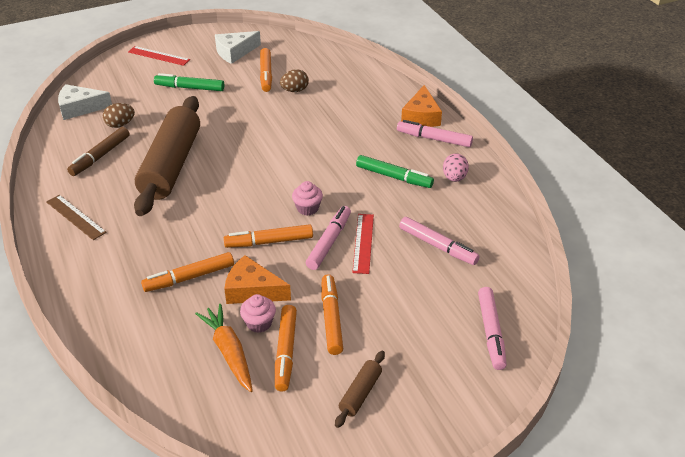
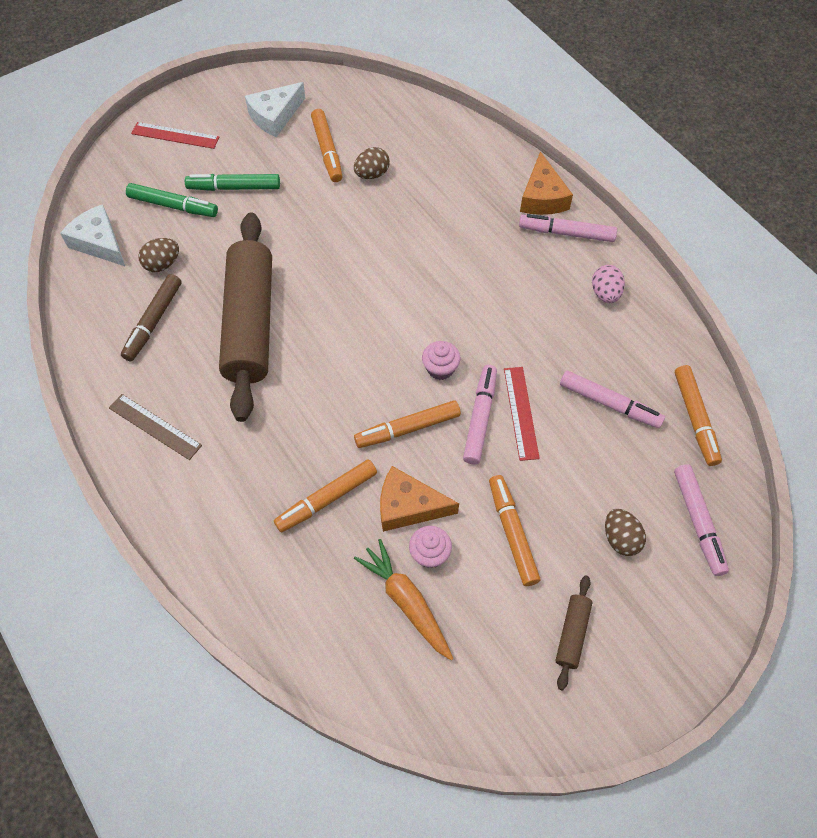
camera: 10 degrees left, 20 degrees up
white cheese [58,84,112,120] -> white cheese turned 60 degrees clockwise [60,204,125,266]
orange marker [275,305,297,391] -> orange marker moved to [675,365,722,466]
green marker [356,155,434,188] -> green marker moved to [126,183,218,217]
none -> brown egg [605,509,646,556]

